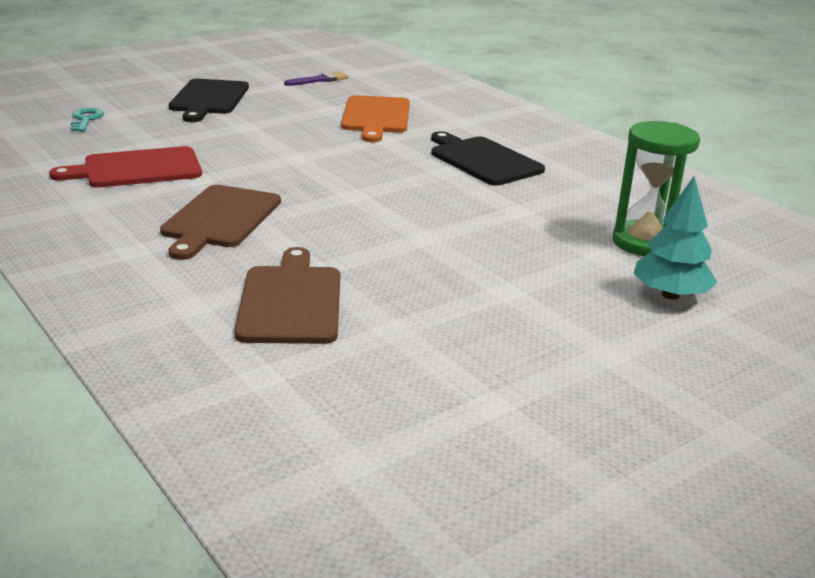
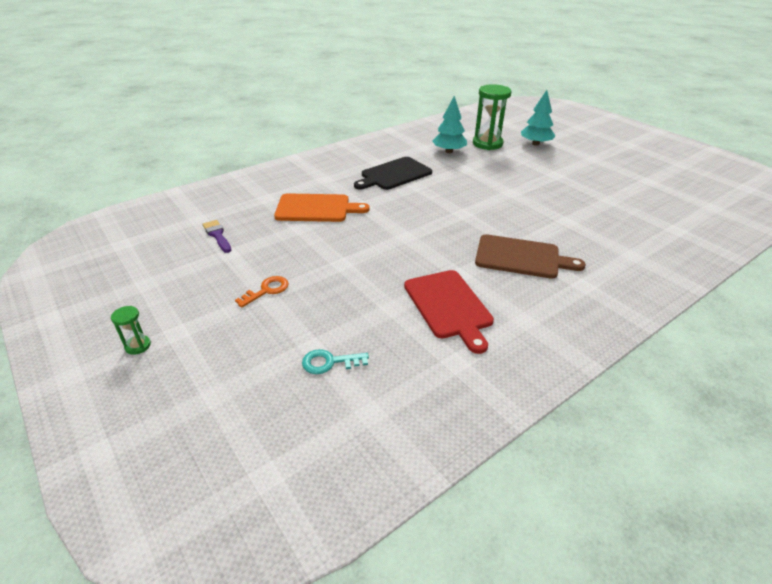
camera: 90 degrees left, 10 degrees up
black cutting board [168,79,249,122] -> orange key [235,276,289,308]
brown cutting board [234,247,340,344] -> none
none -> green hourglass [111,306,151,355]
none -> turquoise tree [433,96,467,153]

